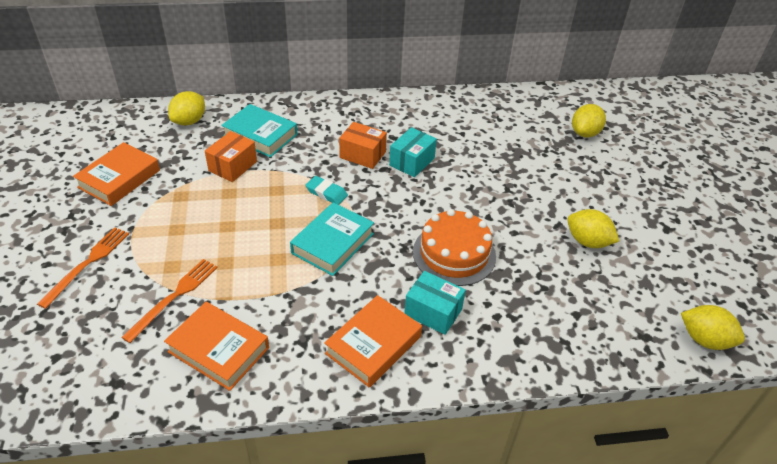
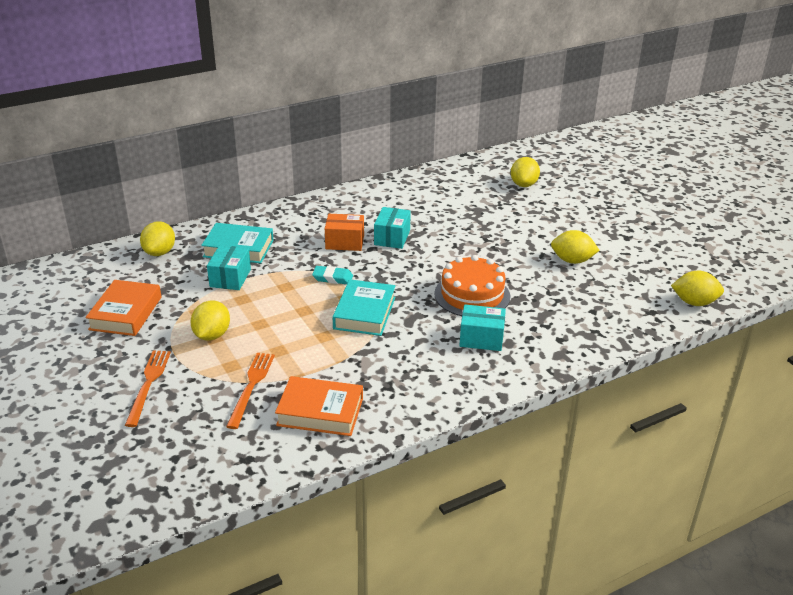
camera: 20 degrees left, 10 degrees down
orange box [205,131,257,182] -> turquoise box [207,245,251,290]
orange book [324,295,422,388] -> none
none -> yellow lemon [191,300,230,341]

